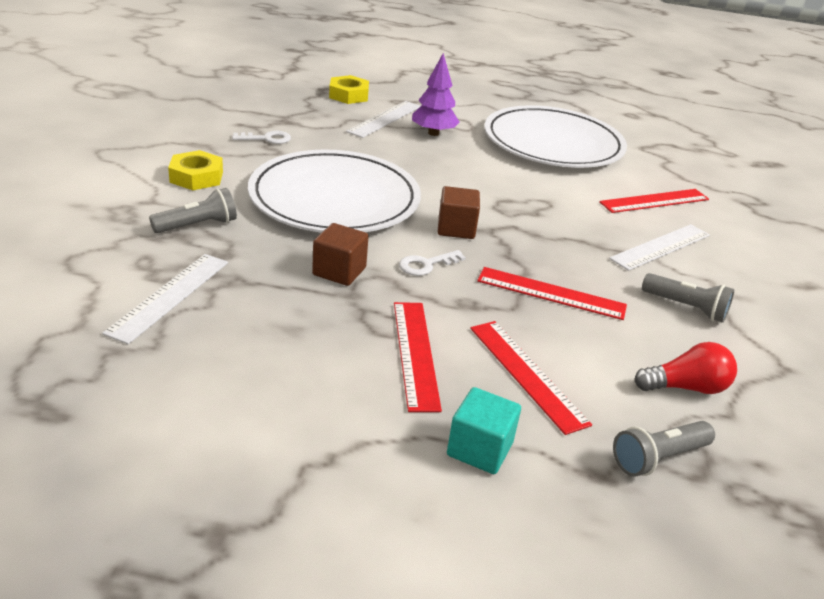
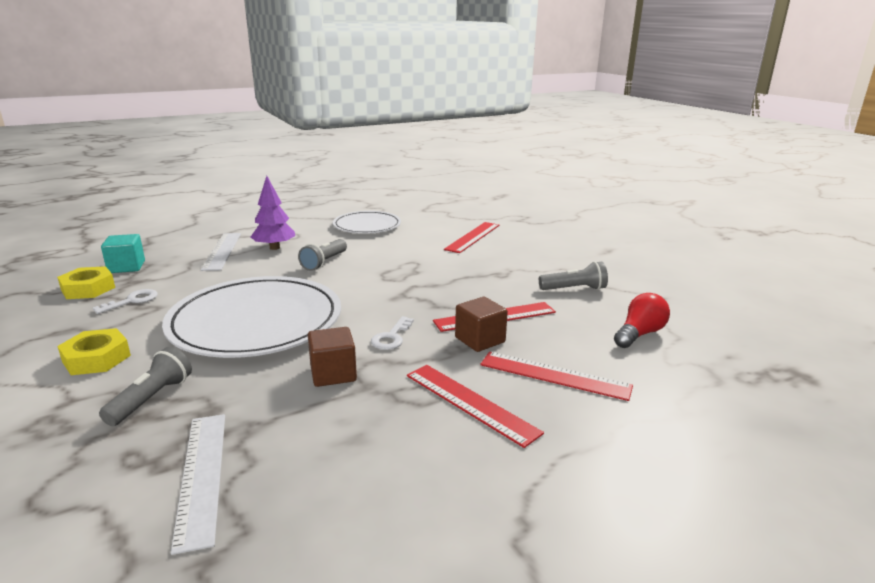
camera: 35 degrees left, 10 degrees down
yellow nut [329,75,369,104] -> yellow nut moved to [57,266,115,299]
brown cube [438,186,480,239] -> brown cube moved to [455,297,508,352]
turquoise cube [447,387,521,474] -> turquoise cube moved to [101,234,145,273]
white plate [484,105,627,168] -> white plate [333,211,401,234], size x0.58
white ruler [609,224,710,271] -> none
grey flashlight [613,421,715,477] -> grey flashlight moved to [298,239,347,271]

